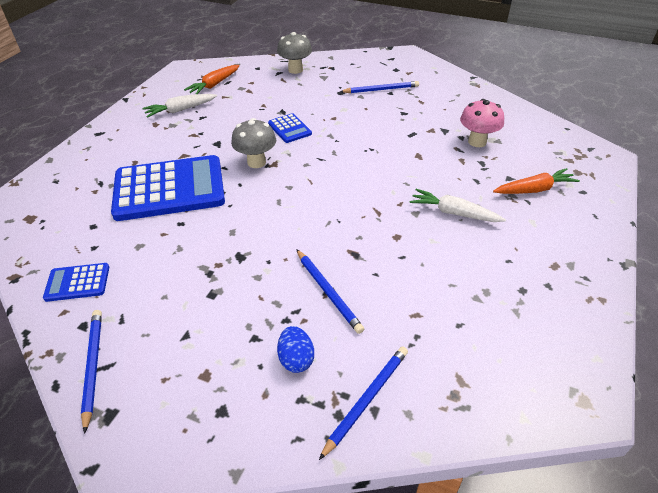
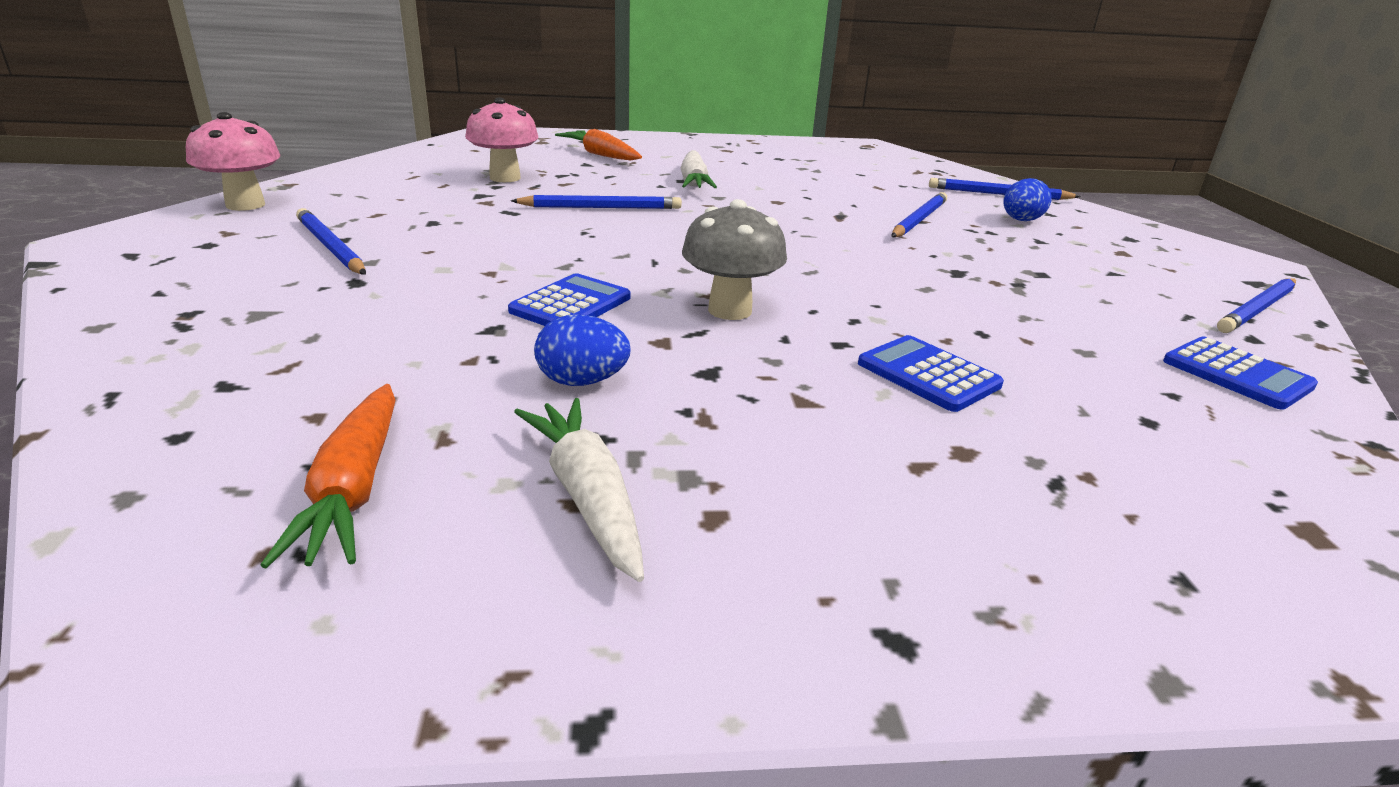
camera: 120 degrees left, 15 degrees down
blue calculator [111,155,225,221] -> blue calculator [858,335,1004,412], size x0.45
white carrot [142,94,217,118] -> white carrot turned 150 degrees counterclockwise [514,398,644,582]
orange carrot [184,65,240,94] -> orange carrot turned 75 degrees clockwise [260,384,396,569]
grey mushroom [277,32,312,74] -> none
none -> pink mushroom [186,112,280,211]
none -> blue pencil [511,195,682,209]
none -> blue egg [534,315,631,386]

